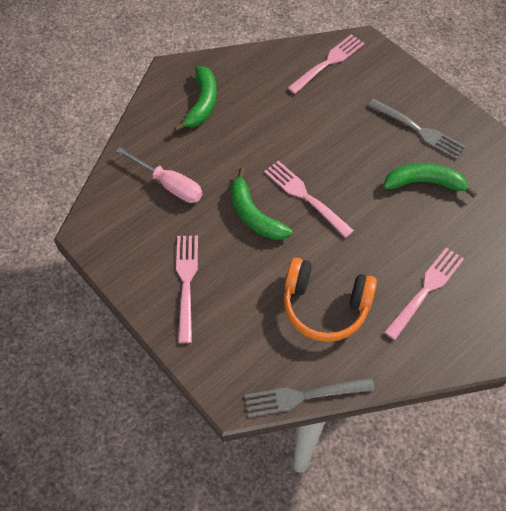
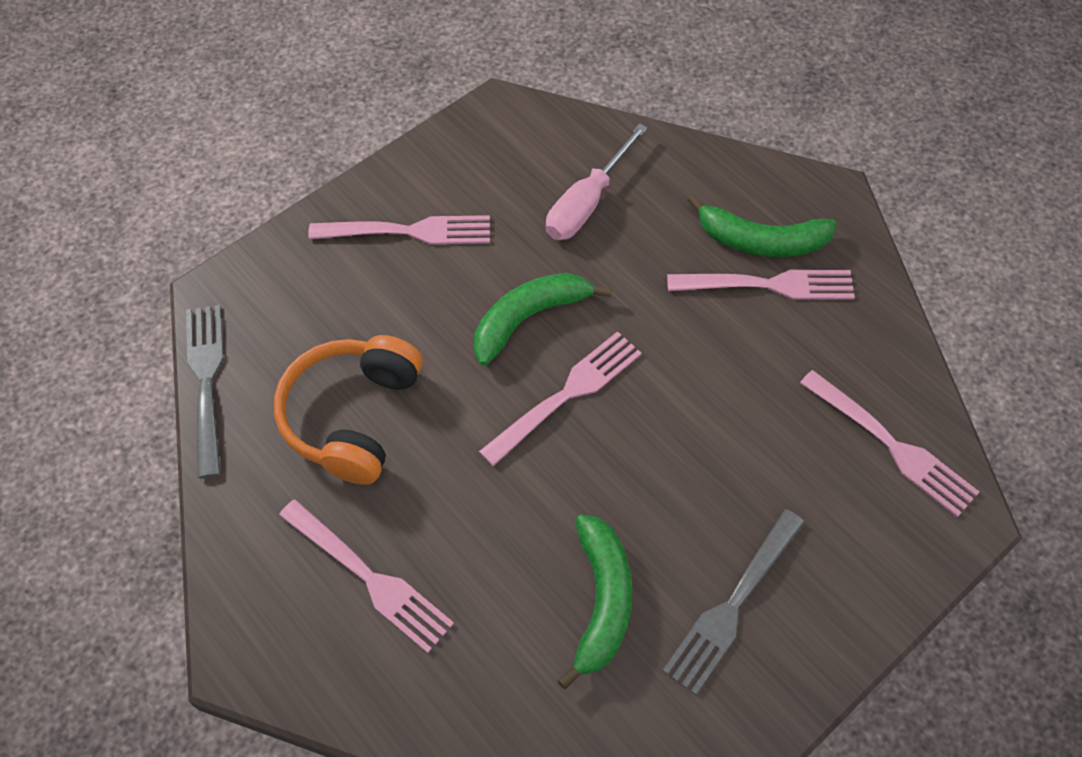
camera: 90 degrees right, 0 degrees up
none -> pink fork [667,270,855,300]

